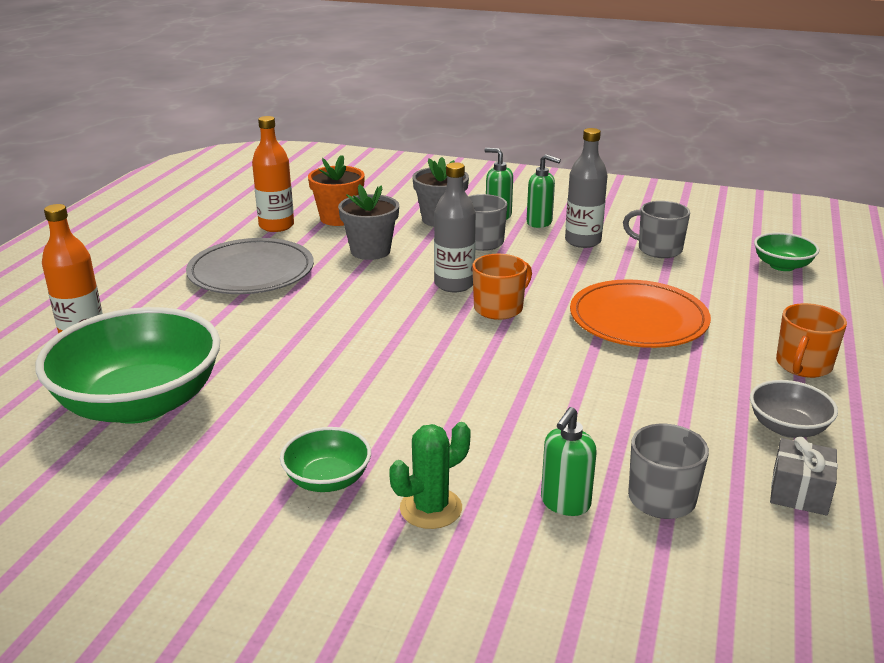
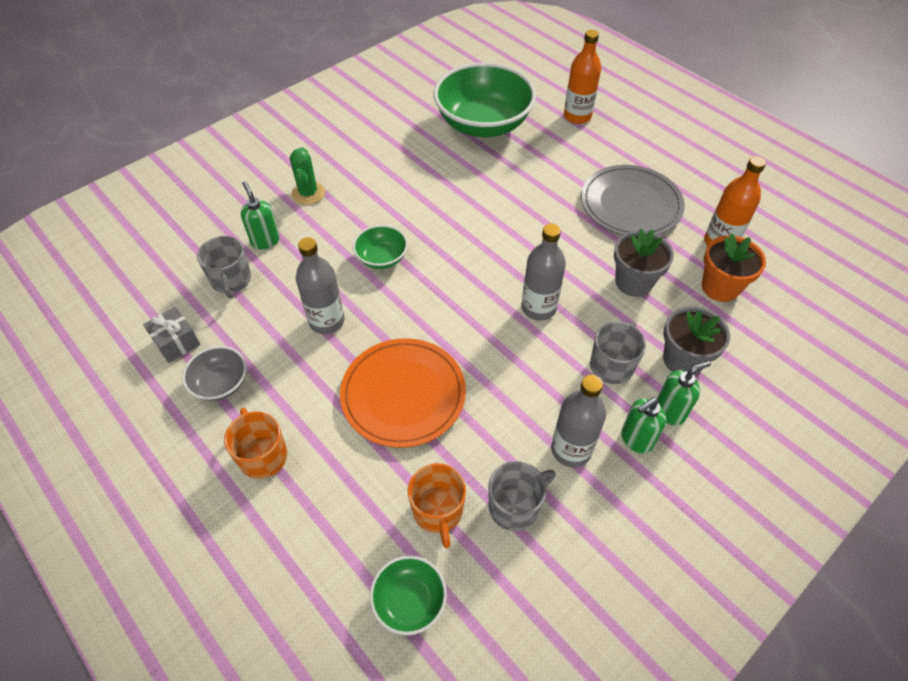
camera: 120 degrees right, 25 degrees up
green bowl [280,427,371,492] -> green bowl moved to [353,225,408,269]
orange mug [472,254,532,320] -> orange mug moved to [408,463,466,548]
none -> grey bottle [296,237,345,334]

